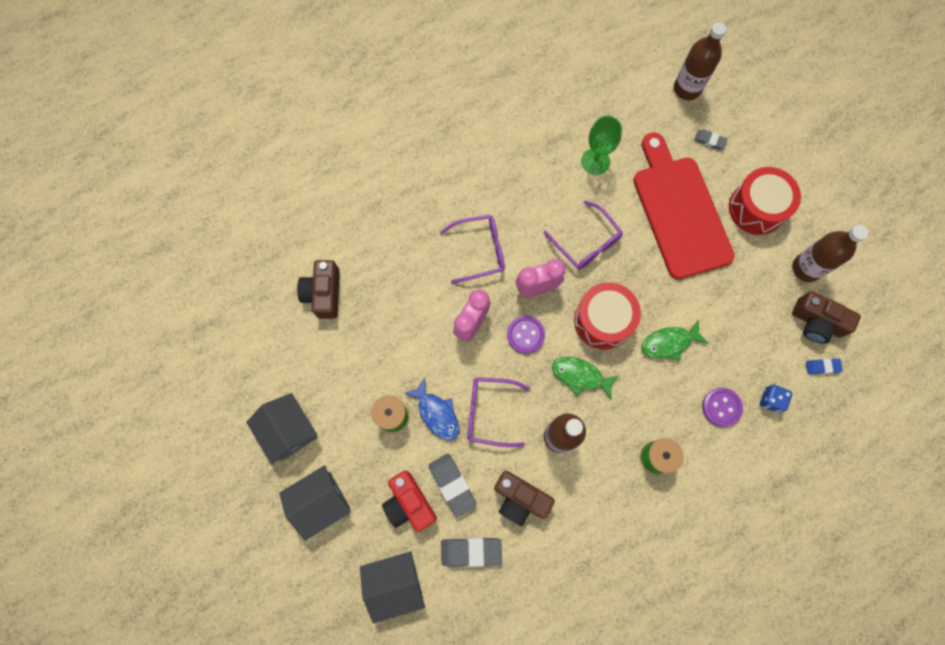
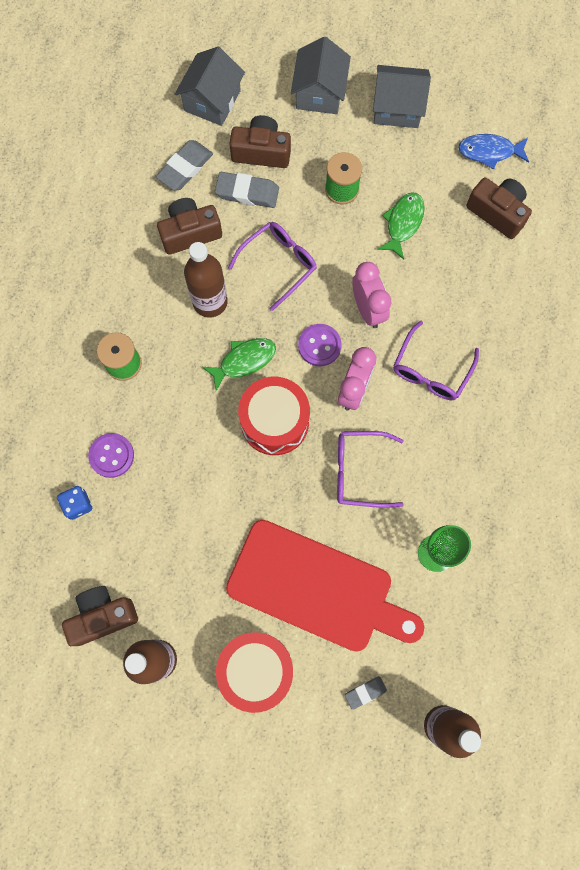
camera: 130 degrees right, 0 degrees up
red camera [382,471,437,532] -> brown camera [229,115,291,168]
blue fish [404,378,459,440] -> blue fish moved to [458,134,529,169]
green fish [642,319,708,361] -> green fish moved to [377,192,425,259]
blue eraser [806,359,843,374] -> none

